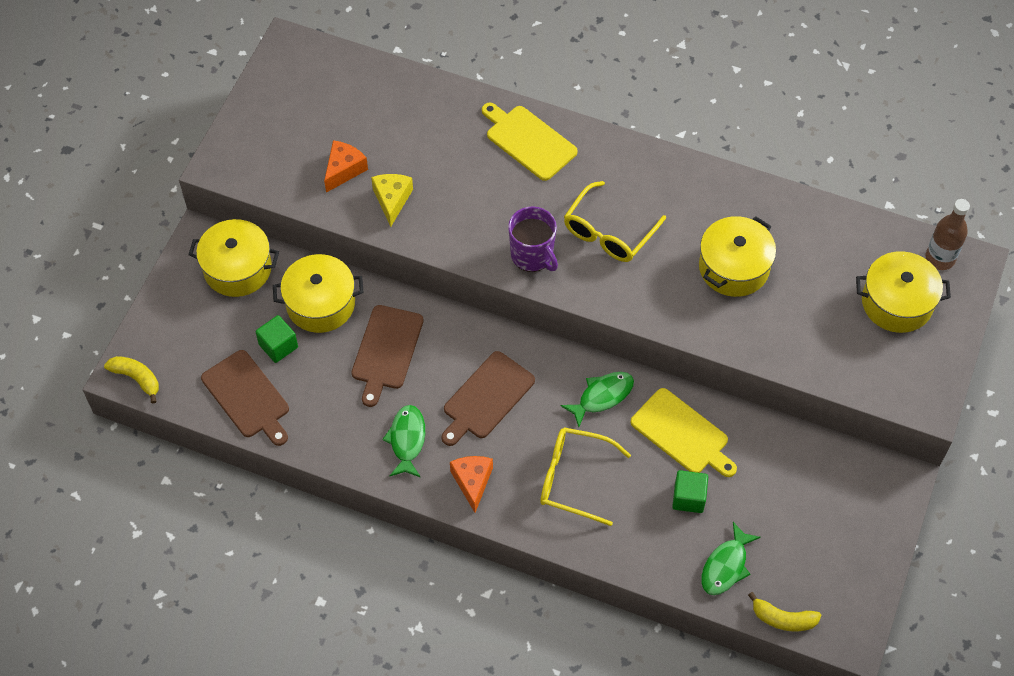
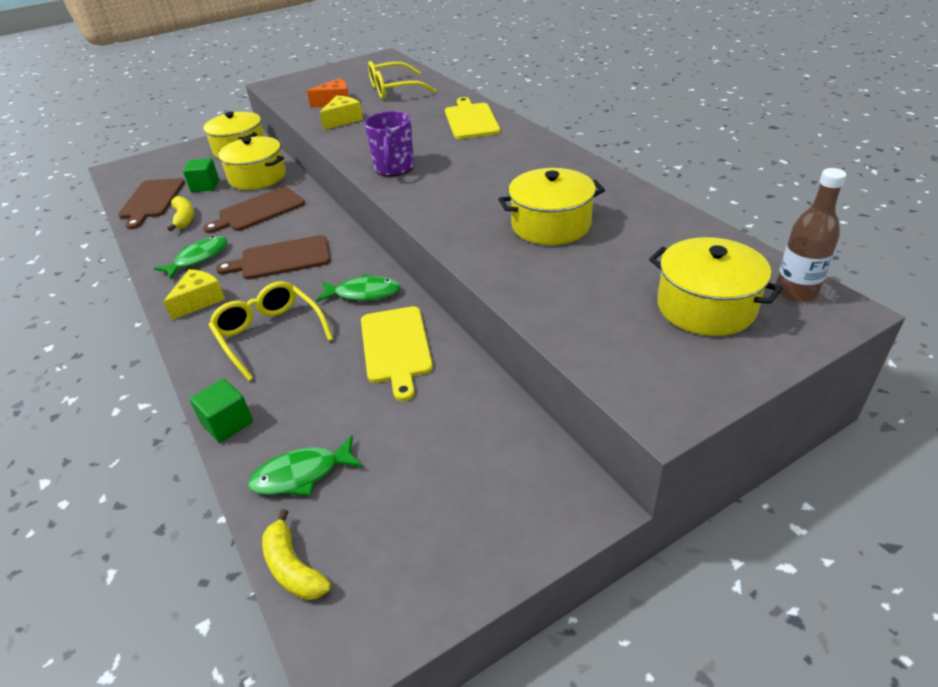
camera: 40 degrees right, 20 degrees down
yellow banana [104,356,159,403] -> yellow banana moved to [167,196,194,231]
orange cheese [450,456,493,513] -> yellow cheese [163,269,225,320]
yellow glasses [564,181,666,262] -> yellow glasses moved to [368,61,436,99]
green cube [672,470,708,513] -> green cube moved to [190,379,253,443]

